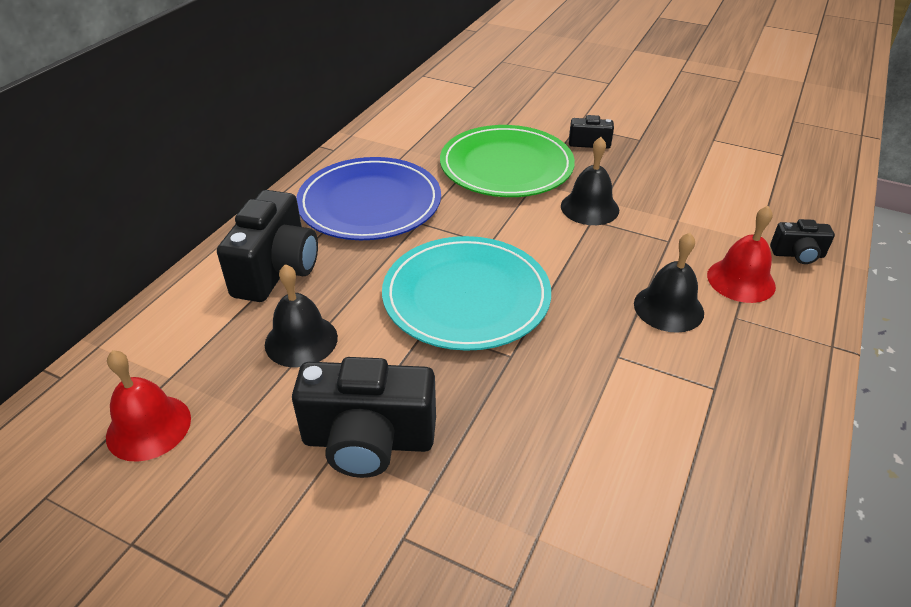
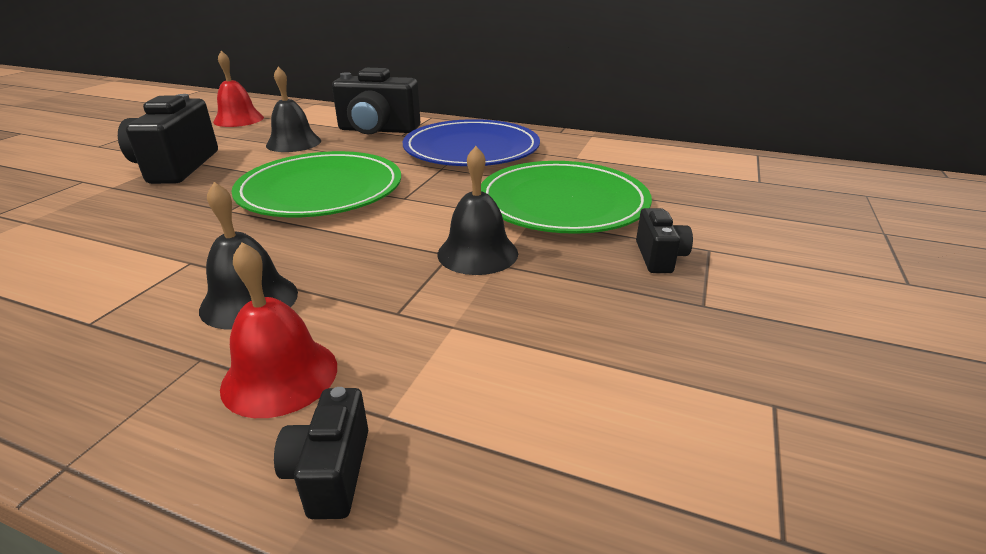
camera: 85 degrees right, 10 degrees down
turquoise plate [382,236,551,351] -> green plate [231,151,401,217]

